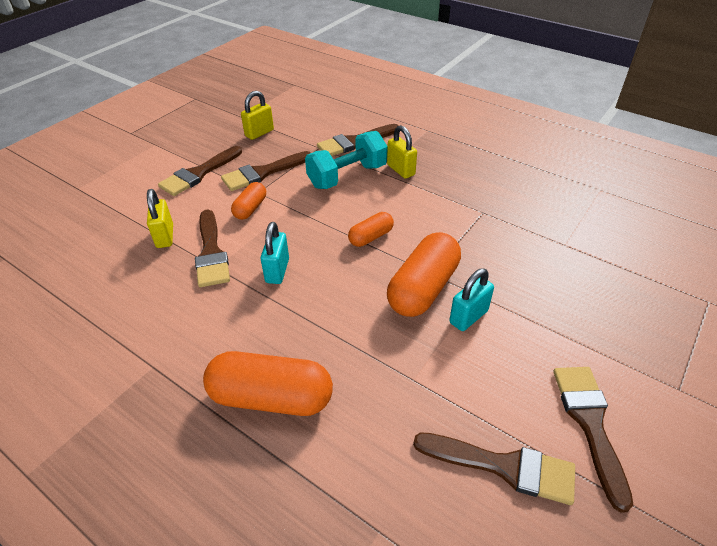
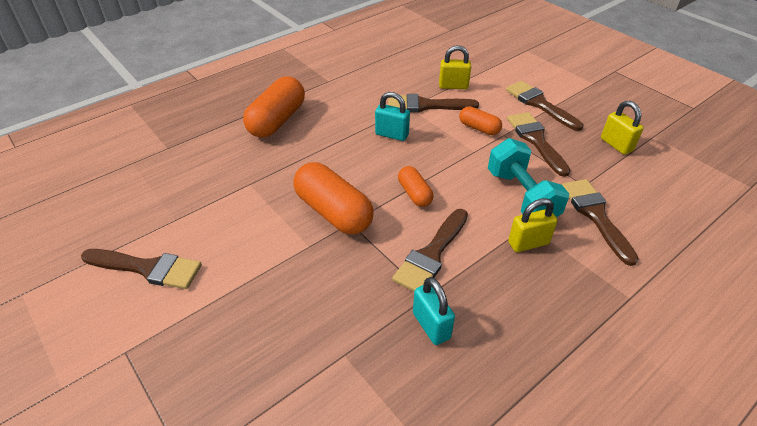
camera: 105 degrees right, 0 degrees up
brown brush [413,432,575,505] -> brown brush moved to [392,209,468,292]
turquoise padlock [449,268,494,331] -> turquoise padlock moved to [413,277,455,345]

